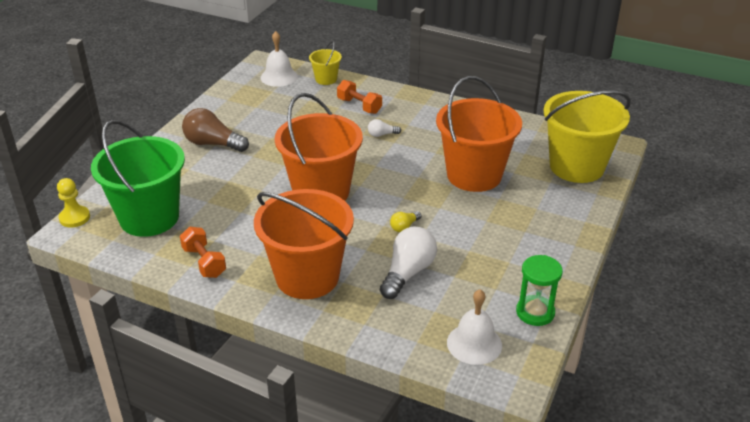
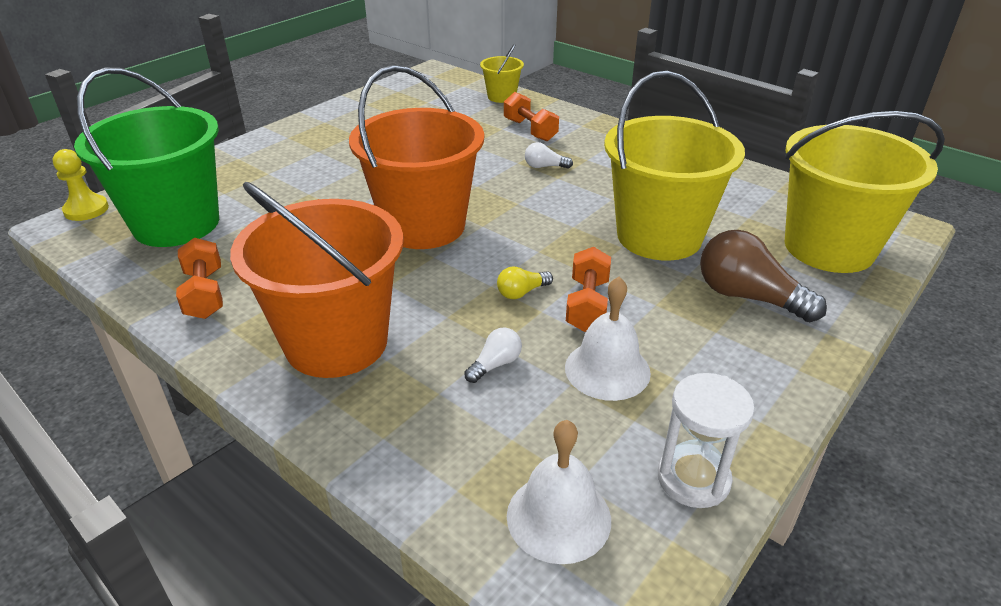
camera: 15 degrees right, 0 degrees up
brown light bulb [182,108,249,152] -> brown light bulb moved to [700,230,827,322]
white bell [261,31,298,87] -> white bell moved to [565,277,651,401]
white light bulb [380,226,437,299] -> white light bulb [464,328,522,383], size x0.49
orange bucket [436,76,522,192] -> yellow bucket [604,71,745,261]
green hourglass [516,255,563,326] -> white hourglass [658,373,755,508]
none -> orange dumbbell [566,247,611,332]

